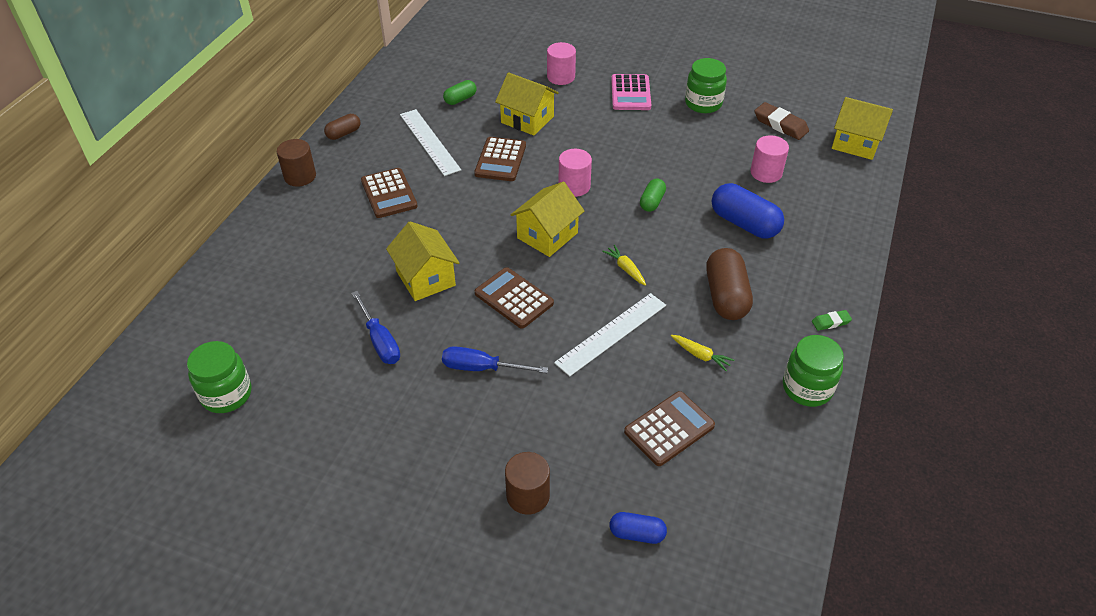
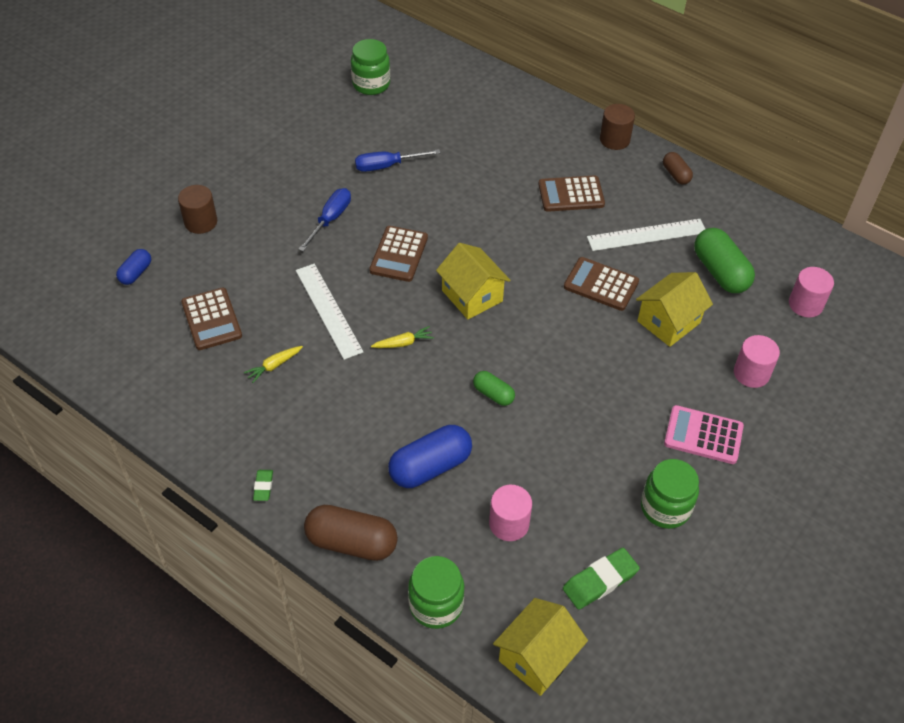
camera: 105 degrees right, 5 degrees up
yellow house [386,221,459,301] -> none
green capsule [443,80,477,105] -> green capsule [694,228,755,293], size x1.82
brown calculator [475,267,554,328] -> brown calculator turned 135 degrees clockwise [369,226,428,282]
pink cylinder [559,149,592,197] -> pink cylinder moved to [789,267,834,318]
brown capsule [706,248,753,320] -> brown capsule moved to [304,505,398,561]
brown eraser [754,102,809,140] -> green eraser [563,548,640,610]
green jar [783,335,844,407] -> green jar moved to [408,556,465,629]

